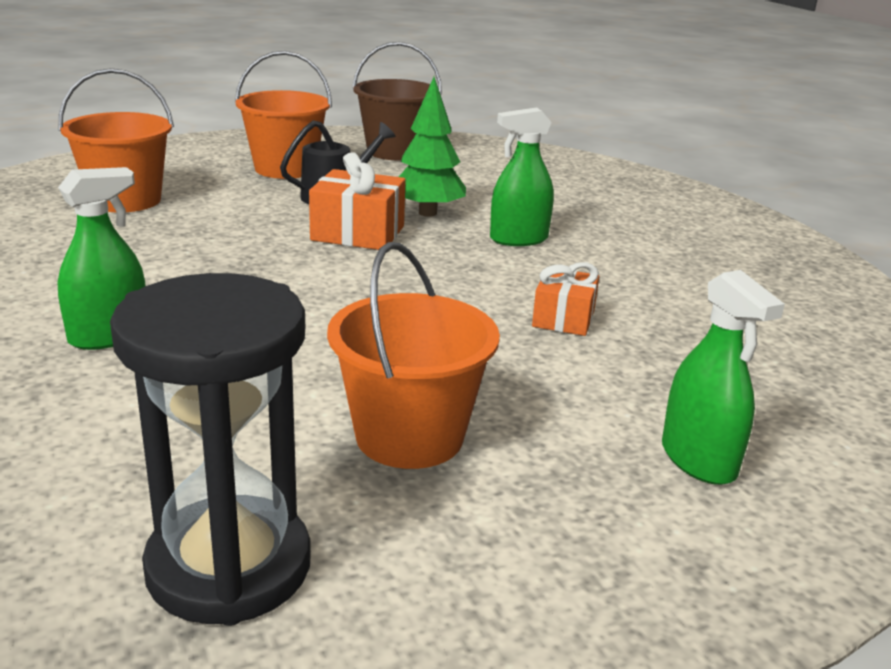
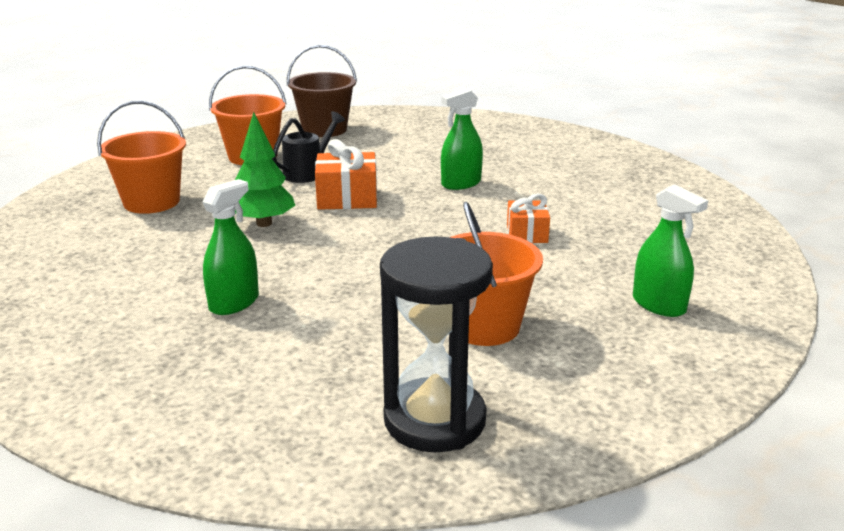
camera: 15 degrees left, 0 degrees up
green tree [399,77,466,217] -> green tree moved to [235,112,295,227]

